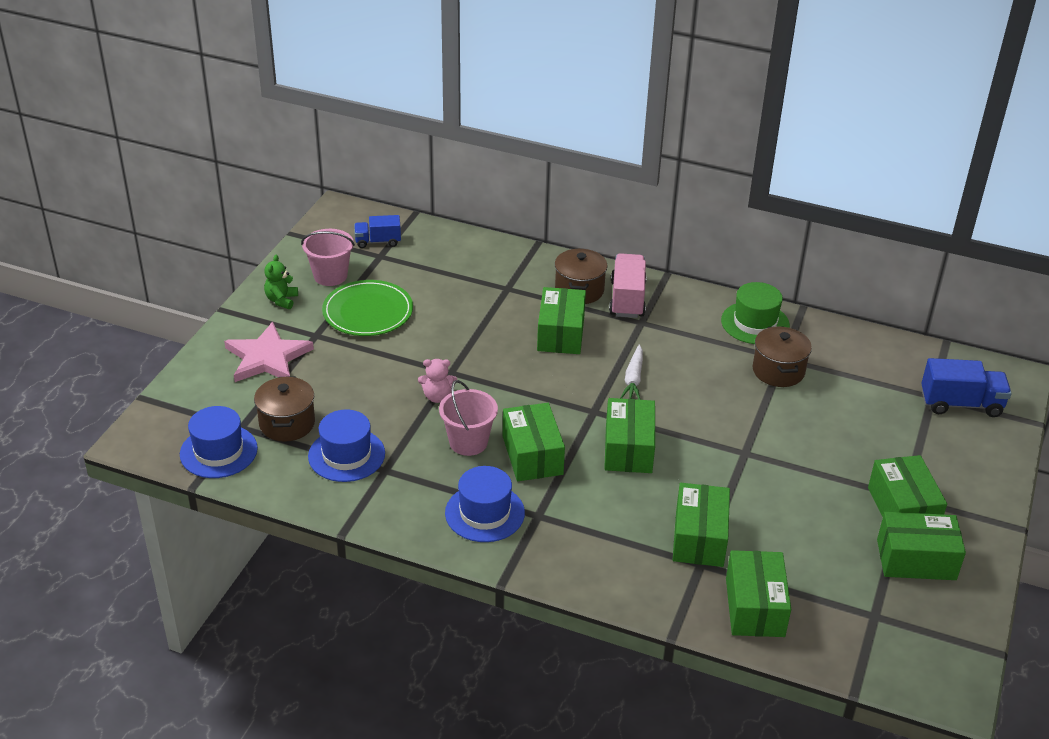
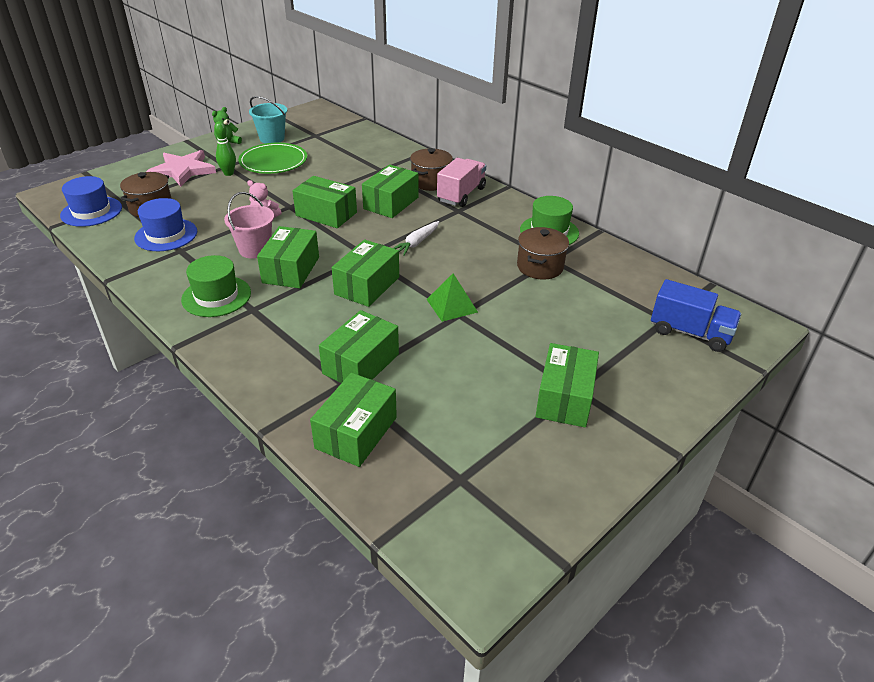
camera: 25 degrees right, 0 degrees up
pink bucket [301,229,355,286] -> turquoise bucket [249,96,288,143]
blue truck [354,215,401,248] -> none
blue hat [445,466,525,542] -> green hat [181,255,251,317]
green box [877,512,966,580] -> green box moved to [292,176,357,228]
none -> green bowling pin [214,121,236,176]
none -> green pyramid [427,273,478,322]

